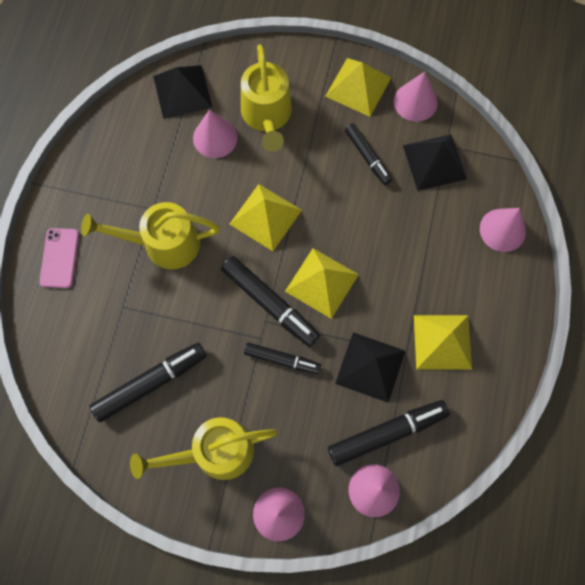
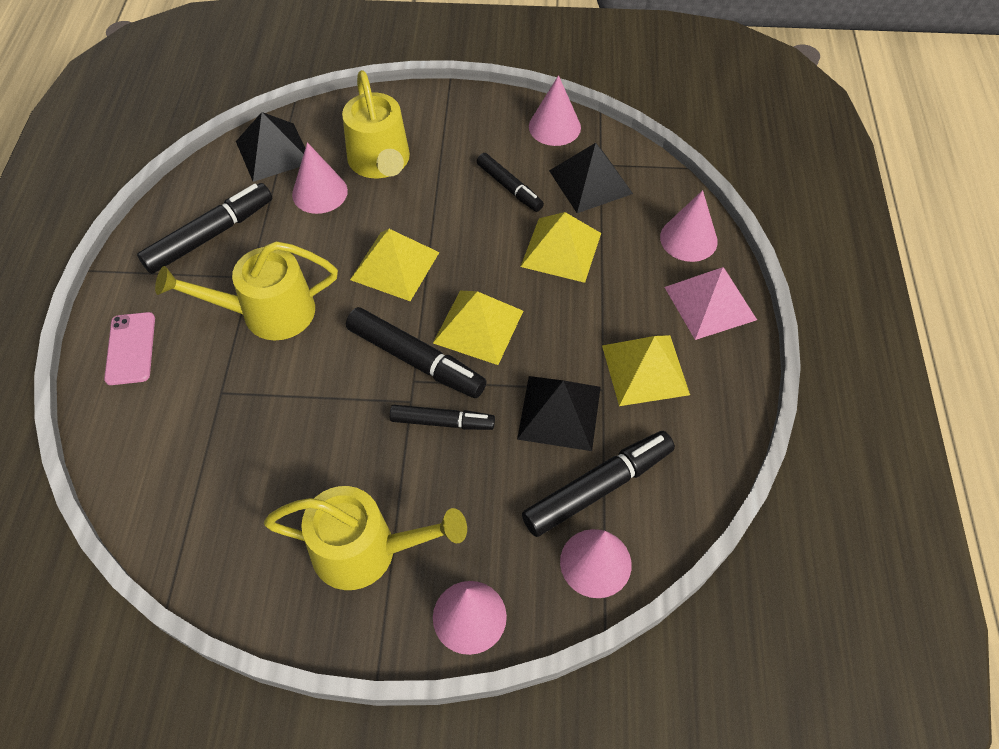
camera: 10 degrees left, 15 degrees down
black marker [90,342,207,422] -> black marker moved to [137,183,272,274]
yellow watering can [130,417,277,480] -> yellow watering can turned 150 degrees counterclockwise [264,486,467,590]
yellow pyramid [325,58,391,117] -> yellow pyramid moved to [521,212,601,283]
none -> pink pyramid [665,267,757,340]

